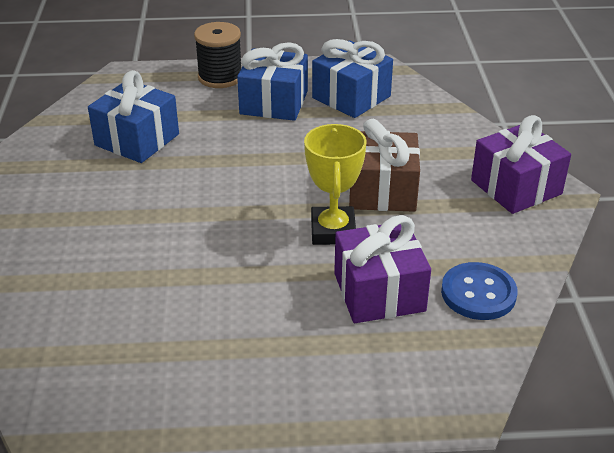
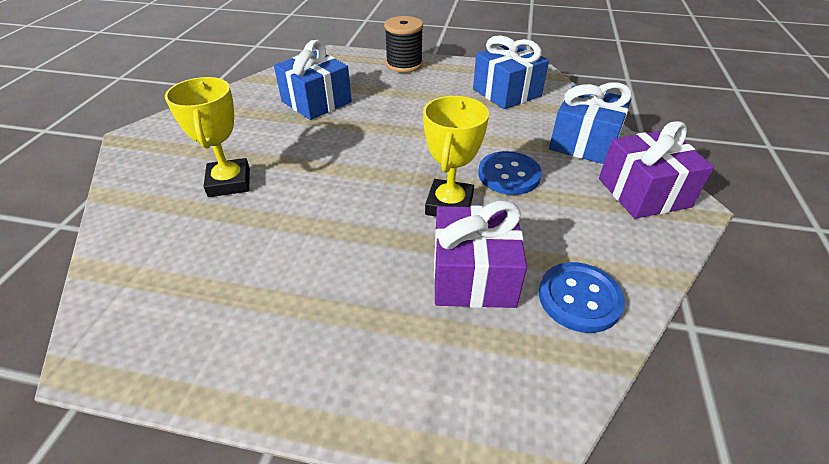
camera: 15 degrees right, 5 degrees up
blue gift [237,42,308,121] -> blue gift moved to [549,82,632,164]
brown gift [349,119,420,212] -> blue button [478,151,542,195]
none -> yellow trophy [165,77,250,197]

